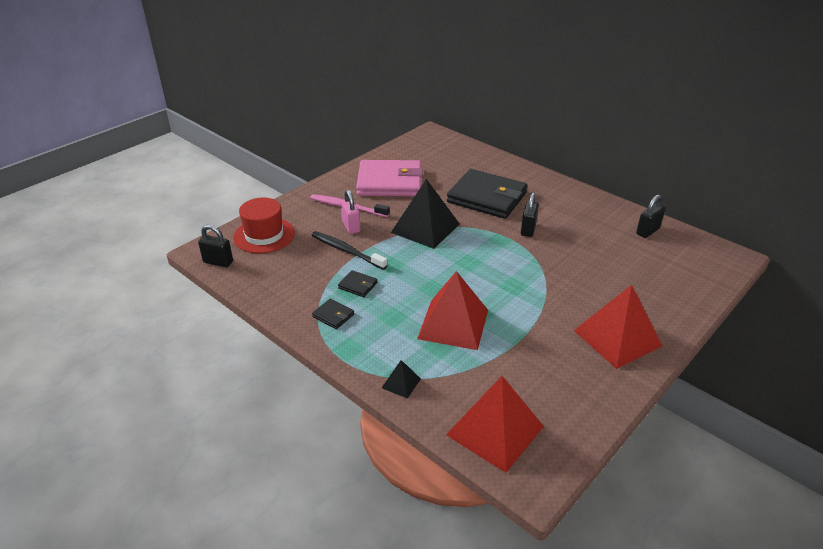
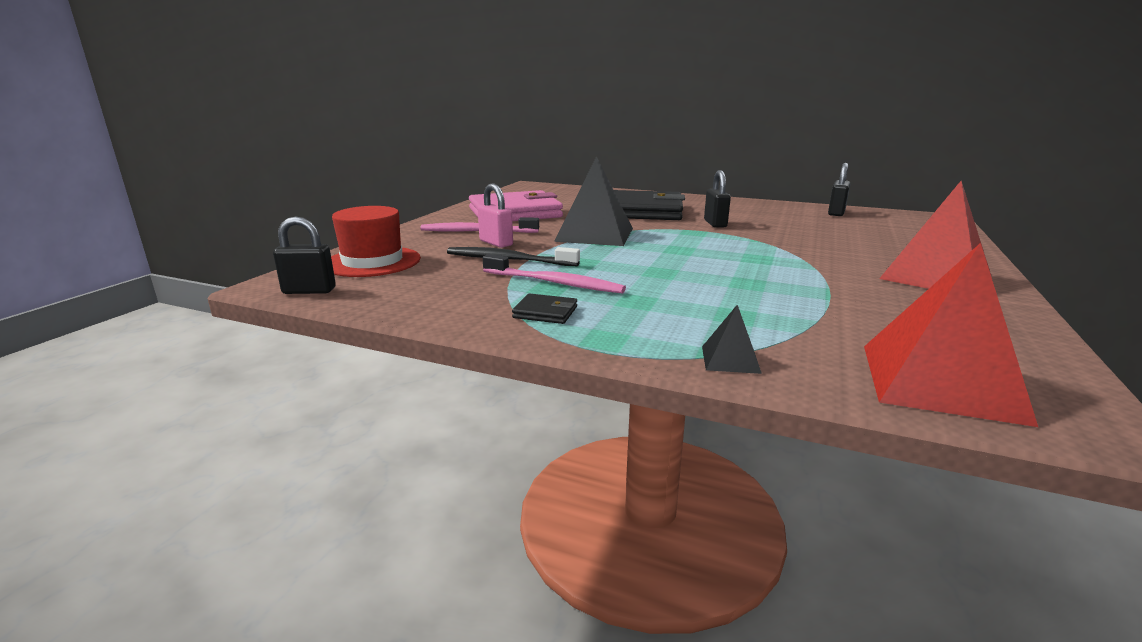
camera: 20 degrees left, 15 degrees down
black wallet [338,270,377,297] -> pink toothbrush [483,254,626,294]
red pyramid [417,271,488,350] -> none

